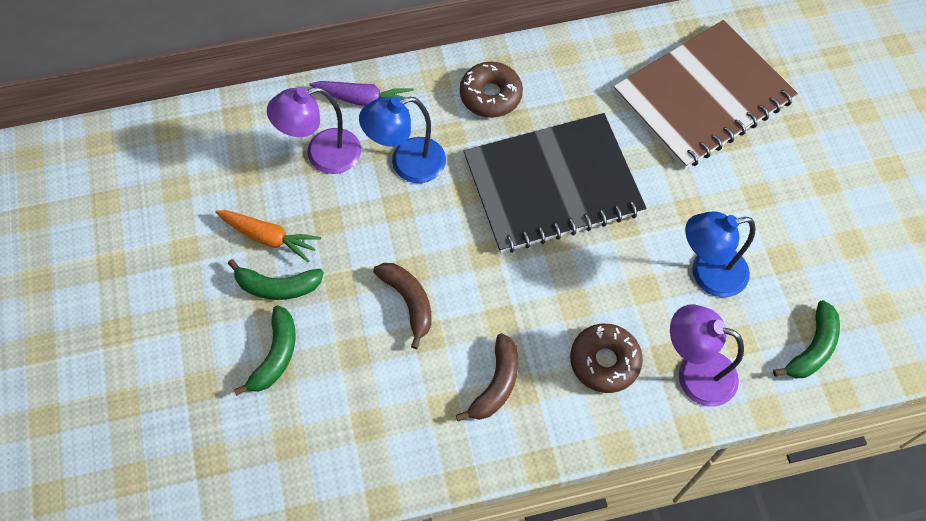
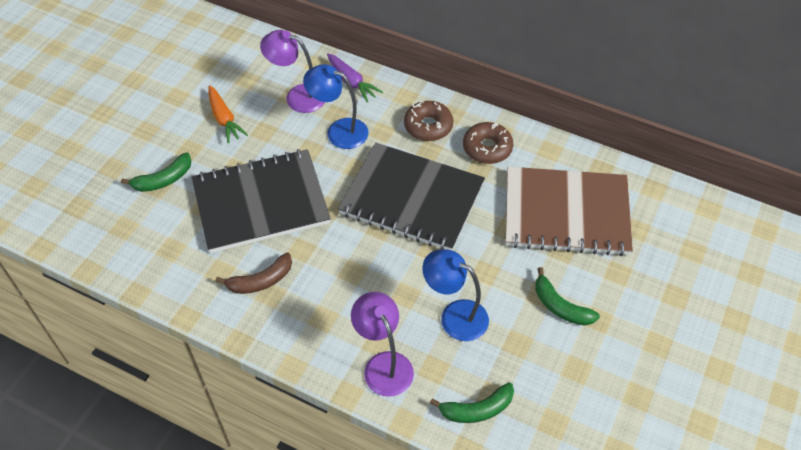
camera: 40 degrees right, 10 degrees down
green banana [228,259,324,300] -> green banana moved to [535,267,600,326]
brown banana [373,263,432,349] -> black notebook [192,149,331,253]
brown donut [570,324,643,393] -> brown donut moved to [463,122,513,164]

